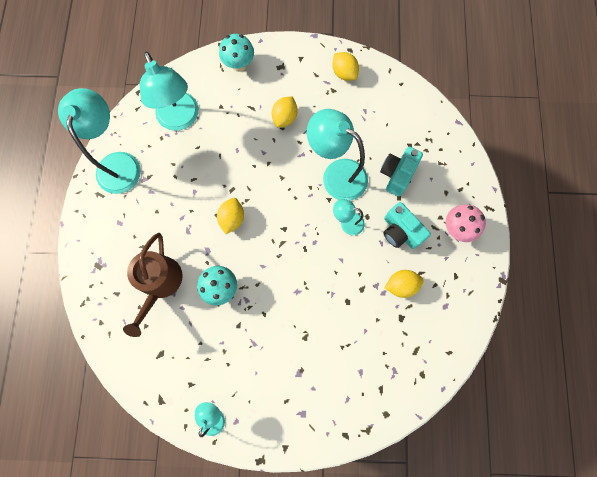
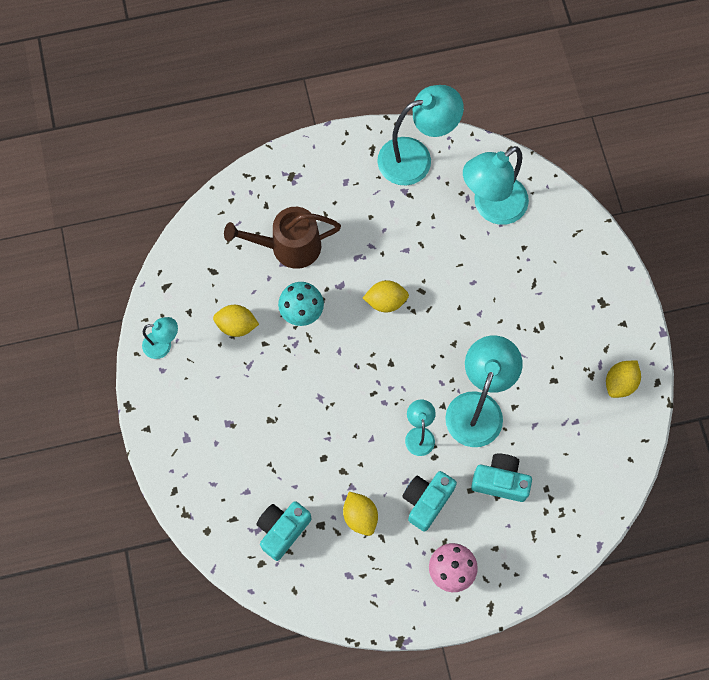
camera: 75 degrees right, 5 degrees down
turquoise mushroom [219,34,254,72] -> none
yellow lemon [272,96,297,128] -> yellow lemon moved to [213,305,259,337]
none -> turquoise camera [257,501,312,561]

